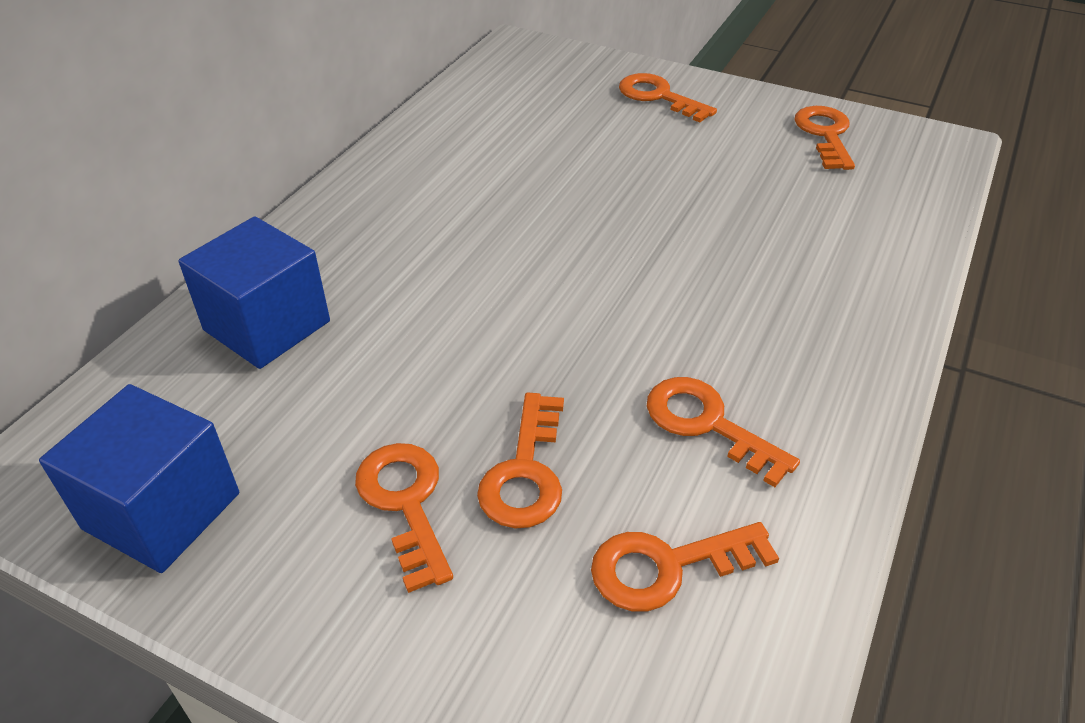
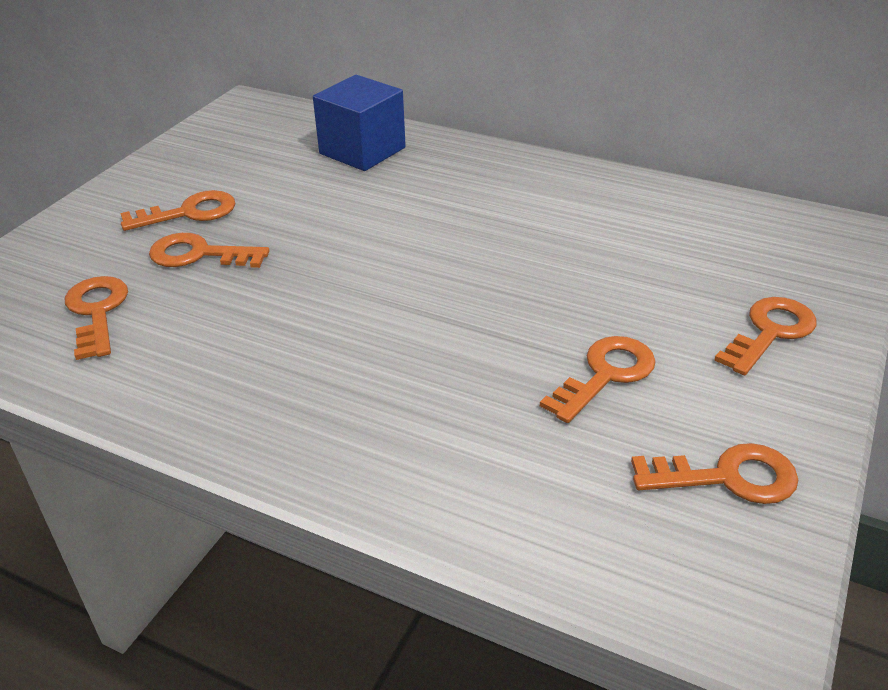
camera: 90 degrees right, 5 degrees down
blue cube [39,384,239,573] -> none
orange key [647,377,800,487] -> orange key moved to [540,336,656,423]

